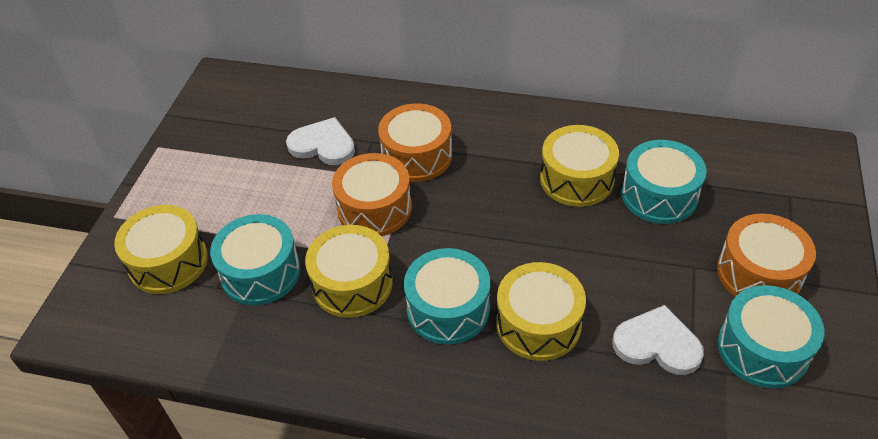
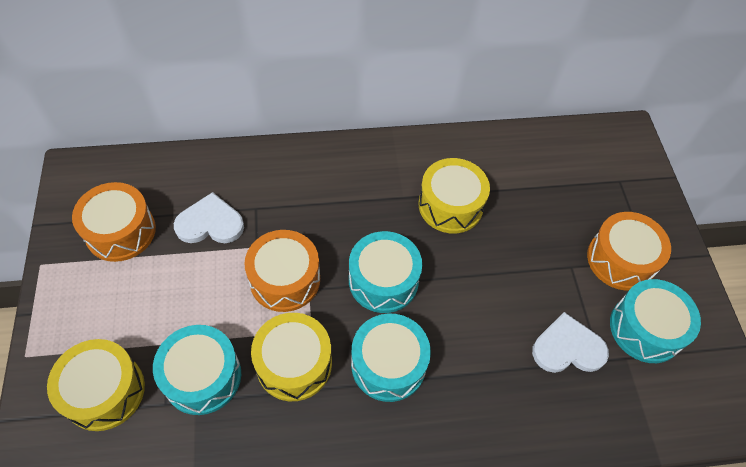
camera: 25 degrees left, 10 degrees up
orange drum [378,103,452,182] -> orange drum moved to [72,182,156,262]
yellow drum [496,262,586,361] -> none
turquoise drum [621,140,707,224] -> turquoise drum moved to [349,231,422,313]

